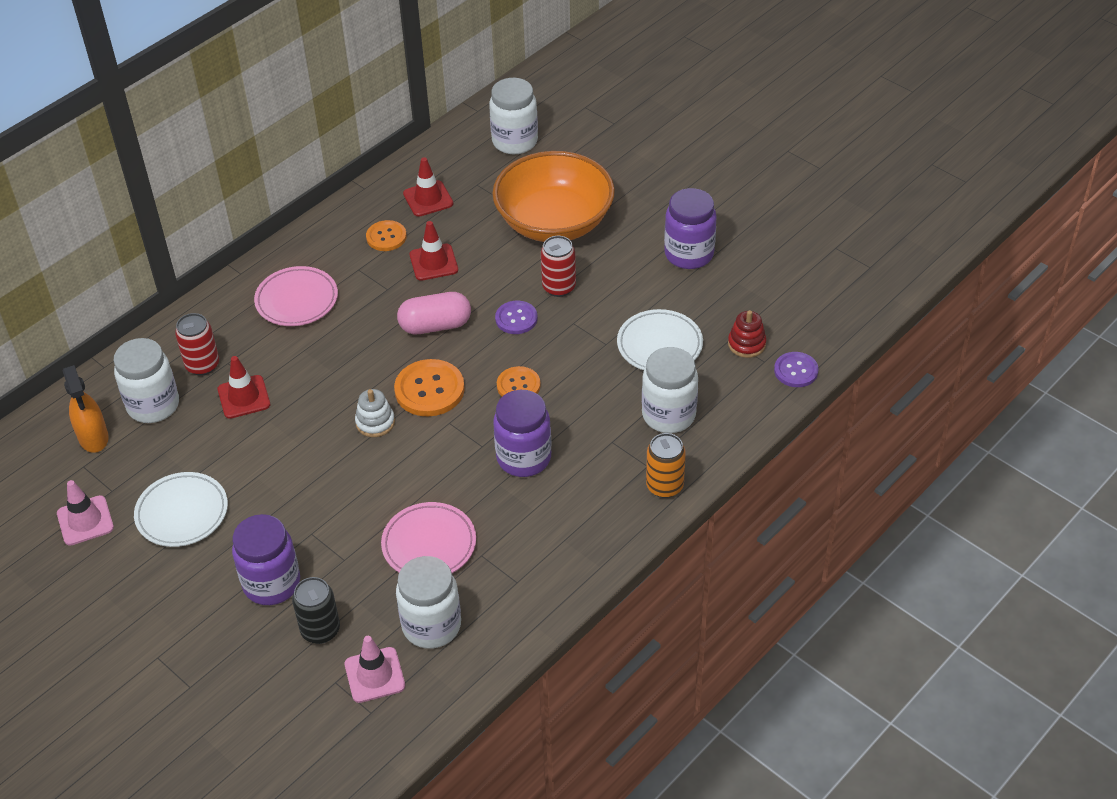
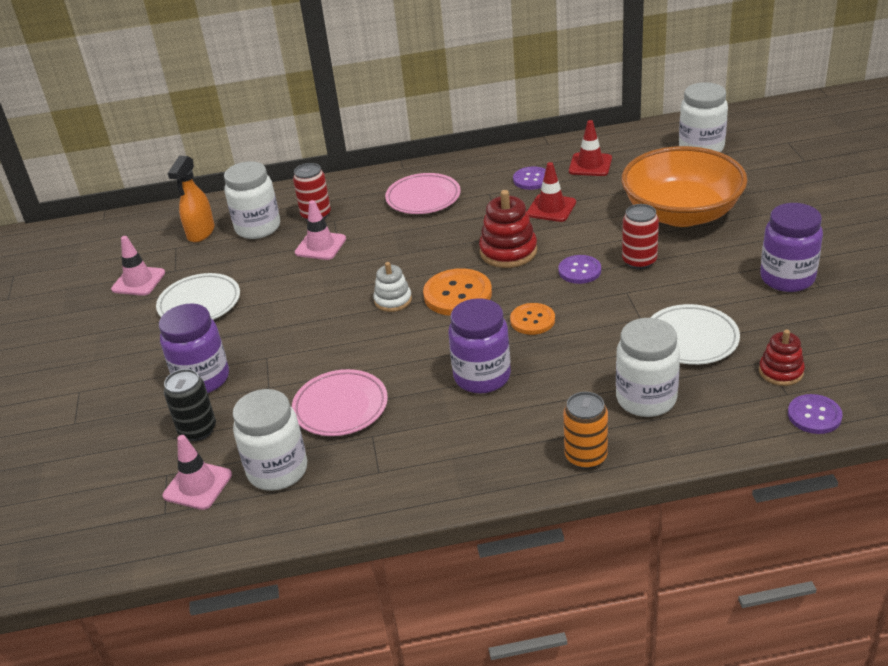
camera: 40 degrees right, 10 degrees down
red traffic cone [218,356,270,419] -> pink traffic cone [295,200,346,260]
orange button [366,220,407,251] -> purple button [513,167,546,190]
pink capsule [397,292,471,334] -> red stacking toy [479,190,537,268]

